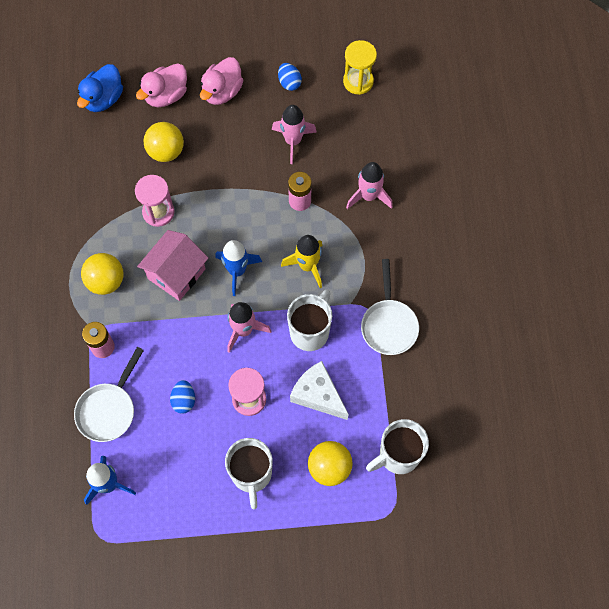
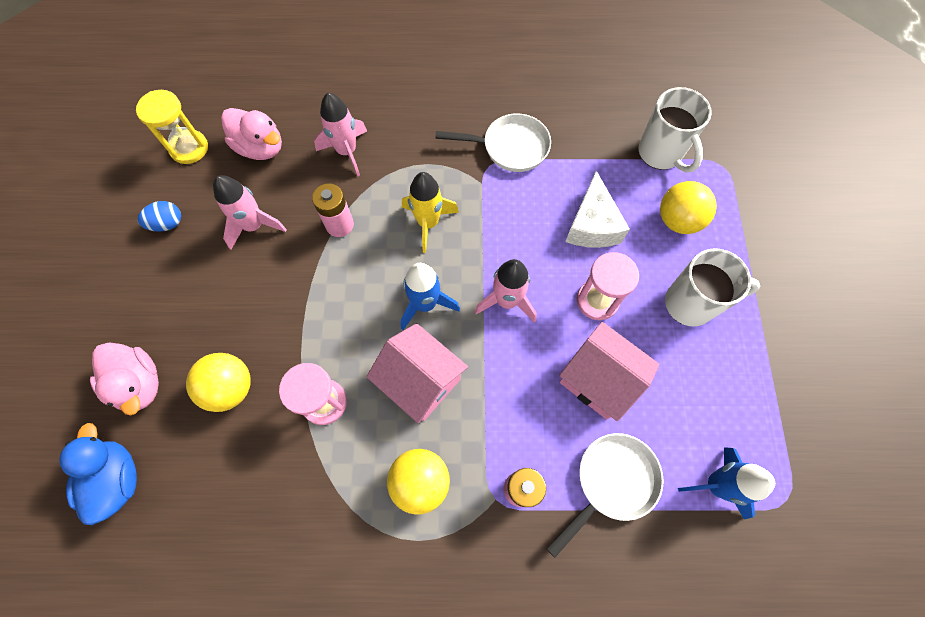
camera: 85 degrees left, 0 degrees up
white pan [74,347,144,442] -> white pan turned 75 degrees counterclockwise [547,433,664,558]
blue duck [77,64,123,112] -> blue duck turned 135 degrees counterclockwise [59,423,137,525]
blue egg [170,380,195,413] -> pink house [559,322,660,421]
pink duck [200,57,243,105] -> pink duck moved to [221,108,282,160]
white mug [287,289,332,351] -> none
white cheese [290,361,349,420] -> white cheese turned 45 degrees counterclockwise [565,171,630,248]

